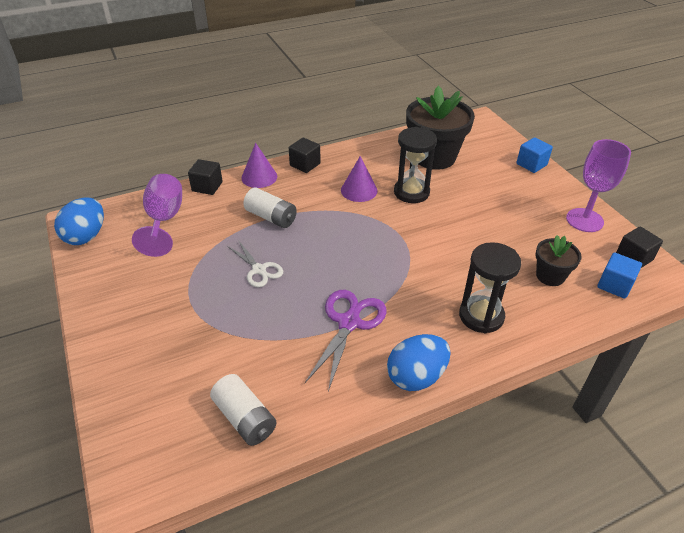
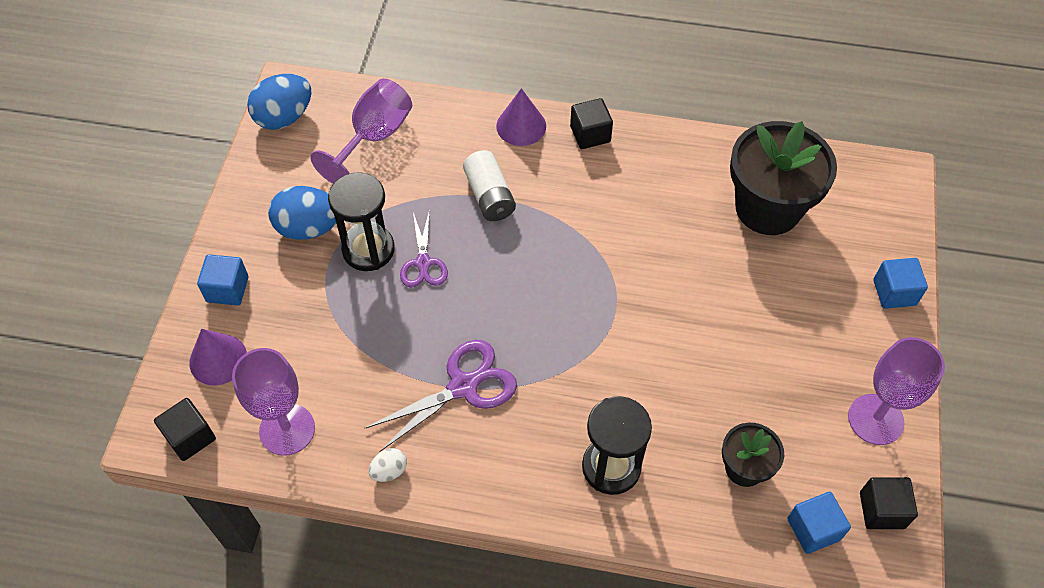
camera: 35 degrees right, 15 degrees up
black cube [188,159,223,195] -> black cube moved to [154,398,216,461]
white battery [210,374,276,446] -> purple goblet [232,348,315,456]
white scissors [227,240,283,287] -> purple scissors [400,210,448,288]
purple cone [341,156,378,202] -> purple cone moved to [189,329,247,385]
blue egg [387,334,450,391] -> blue egg moved to [268,186,336,240]
black hourglass [394,127,437,203] -> black hourglass moved to [328,173,395,271]
none -> blue cube [197,254,249,305]
none -> white egg [369,448,407,482]

